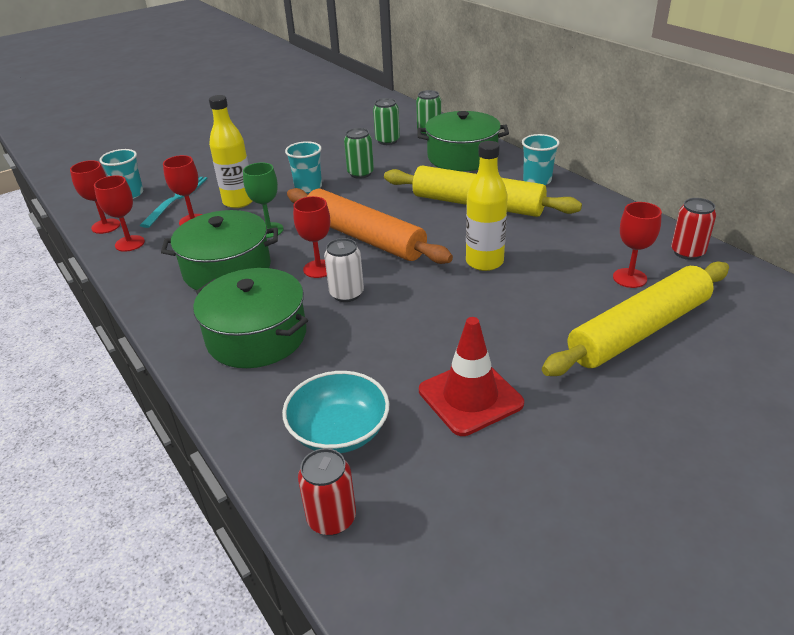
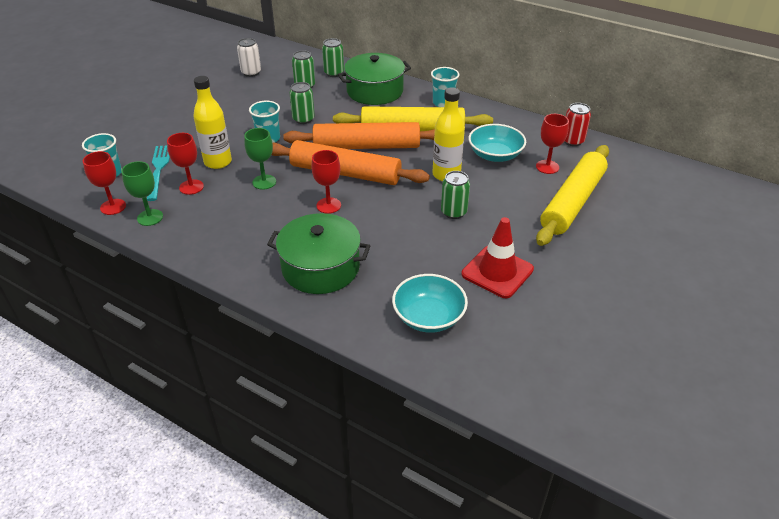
camera: 25 degrees left, 5 degrees up
red goblet [94,175,145,252] -> green goblet [121,161,163,226]
green pot [161,210,278,290] -> none
red can [298,448,356,536] -> none
white can [324,238,364,302] -> white can moved to [237,38,261,77]
none -> orange rolling pin [283,122,435,149]
none -> green can [441,171,470,219]
none -> turquoise bowl [468,124,526,162]

